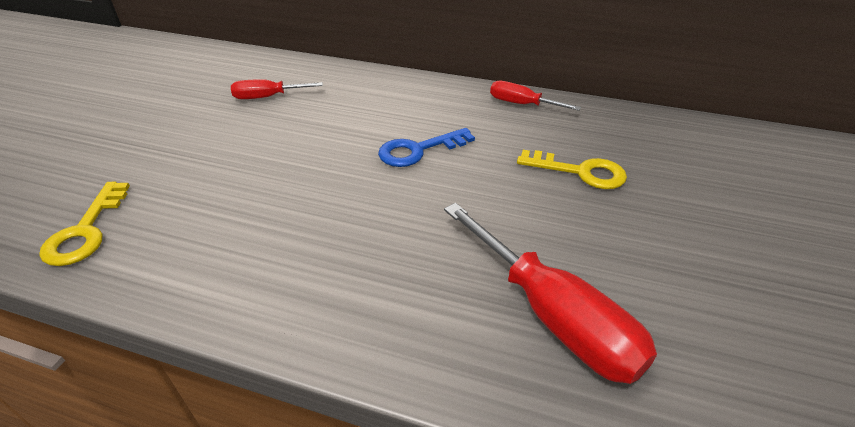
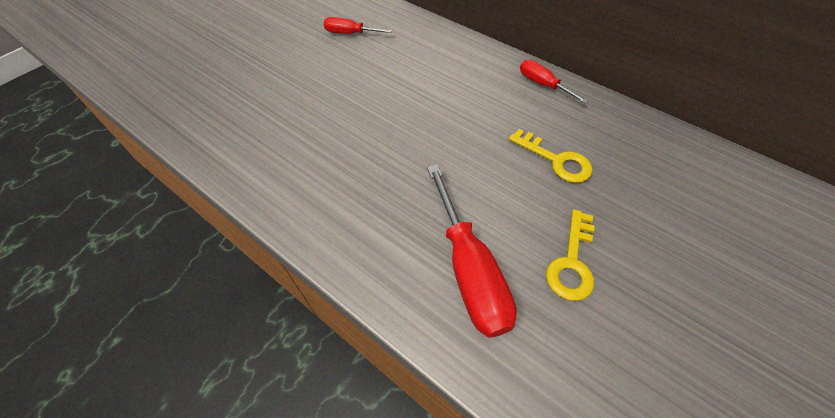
camera: 20 degrees right, 15 degrees up
yellow key [39,182,130,266] -> yellow key moved to [546,209,595,301]
blue key [378,128,475,167] -> none

